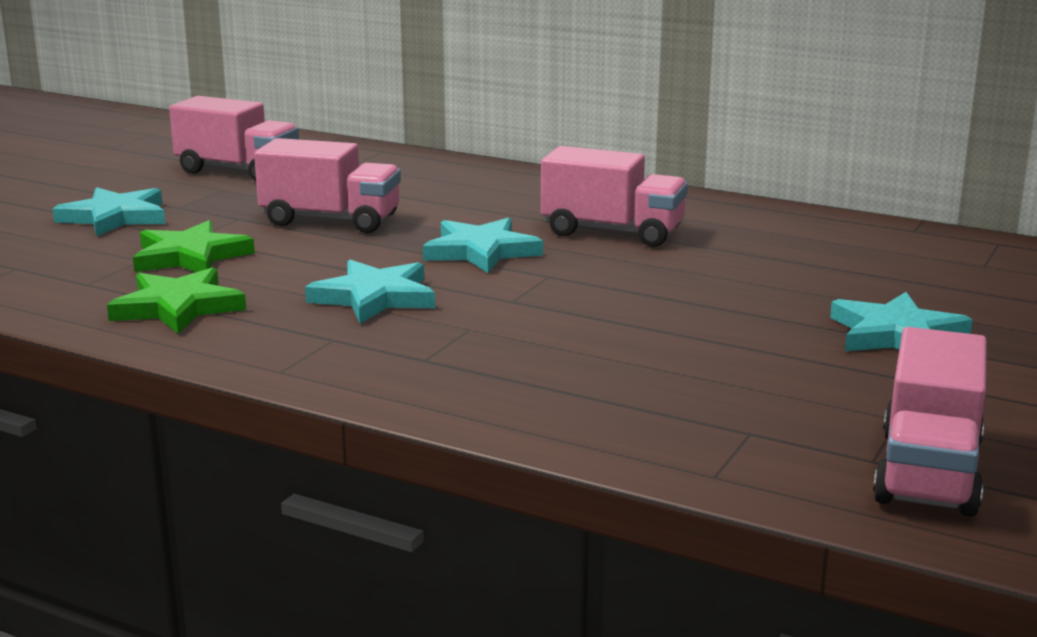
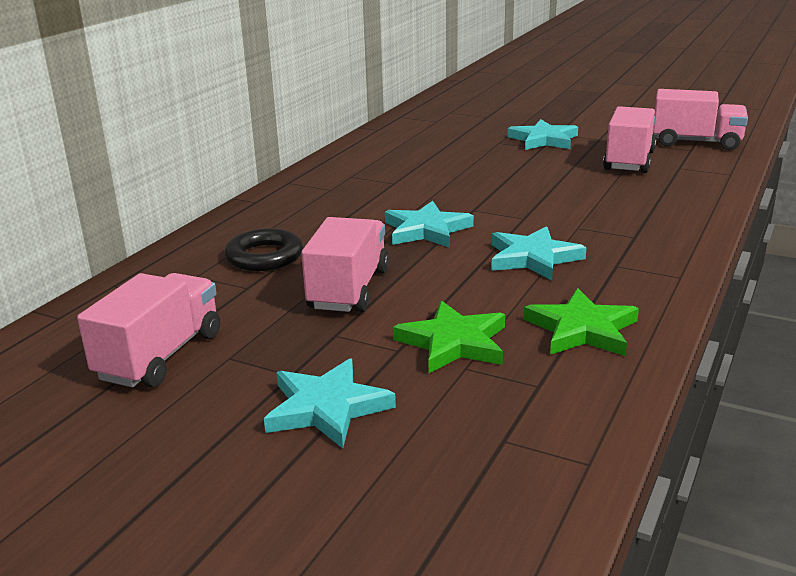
camera: 90 degrees left, 5 degrees up
pink truck [541,146,688,247] -> pink truck moved to [603,106,657,173]
none -> black ring [225,228,303,271]

